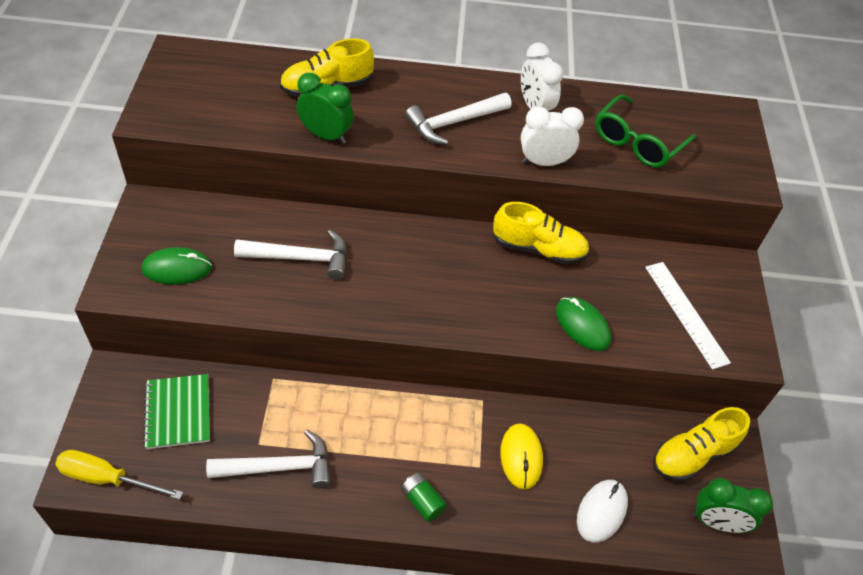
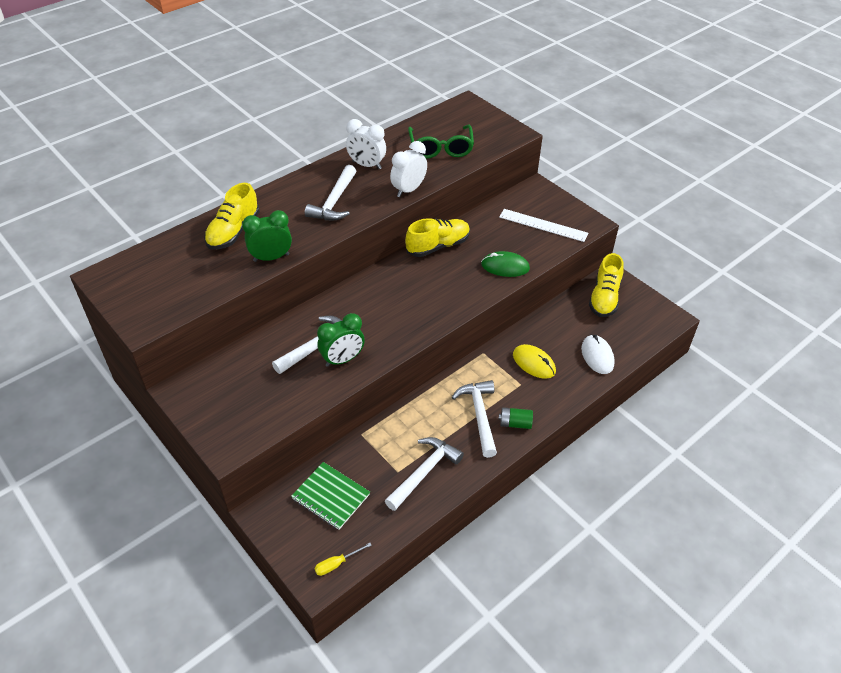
camera: 40 degrees left, 5 degrees down
yellow screwdriver [55,450,183,500] -> yellow screwdriver [314,543,372,576], size x0.57
green mouse [142,247,212,285] -> none
green clock [693,478,773,533] -> green clock moved to [317,313,365,367]
none -> white hammer [452,380,497,458]

